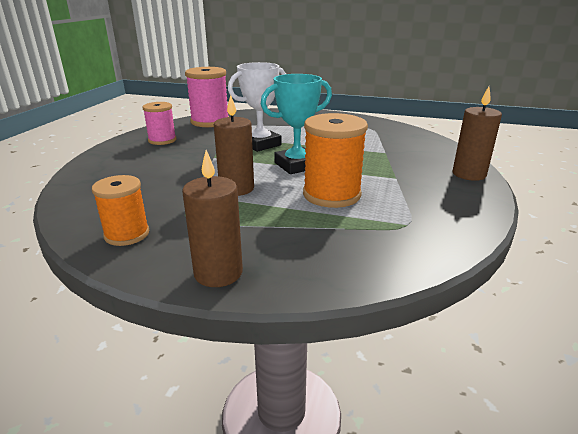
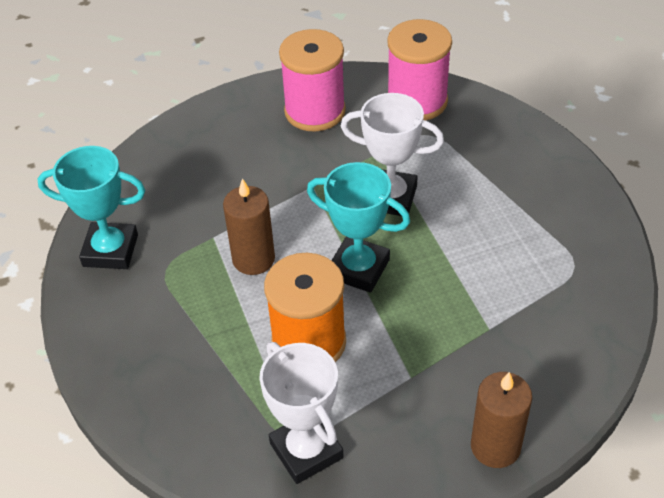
camera: 55 degrees right, 20 degrees up
orange spool [92,175,149,246] -> turquoise trophy [37,146,145,269]
pink spool [142,102,176,145] -> pink spool [279,29,346,132], size x1.58
brown candle [182,150,243,287] -> none
none -> white trophy [259,342,344,484]

